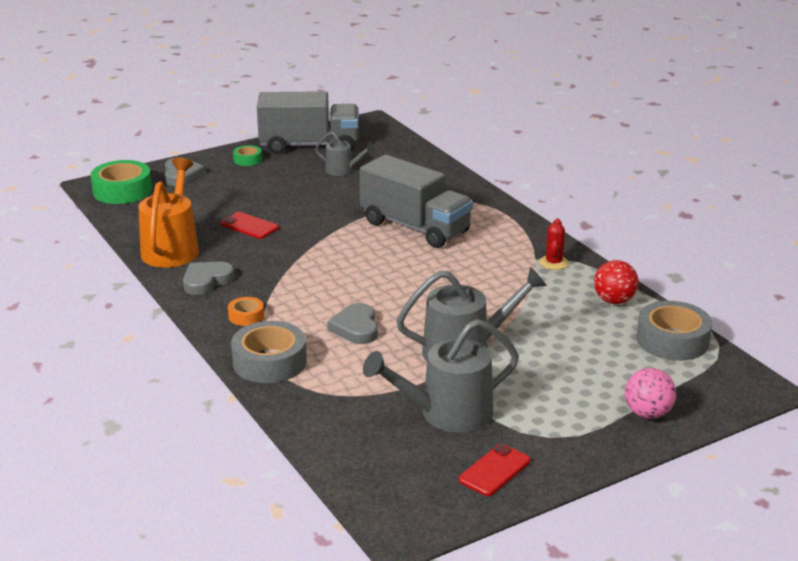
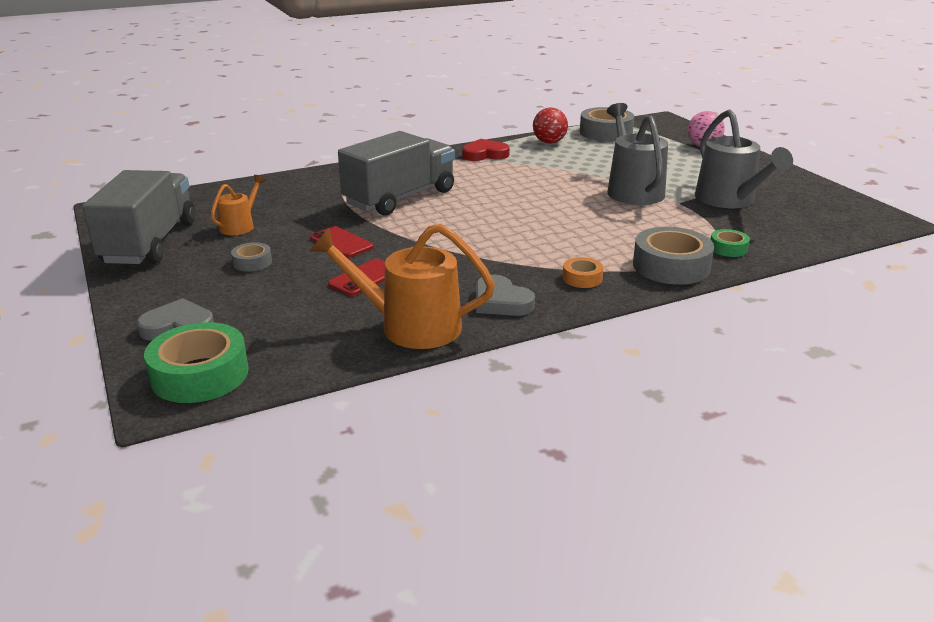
camera: 85 degrees left, 0 degrees up
green tape [233,145,262,166] -> green tape moved to [710,229,750,257]
grey watering can [315,131,375,176] -> orange watering can [211,175,266,235]
grey heart [327,303,378,344] -> none
red phone [459,444,531,496] -> red phone moved to [310,226,374,258]
red cactus [539,219,569,270] -> red heart [462,139,510,161]
none -> grey tape [231,242,272,272]

